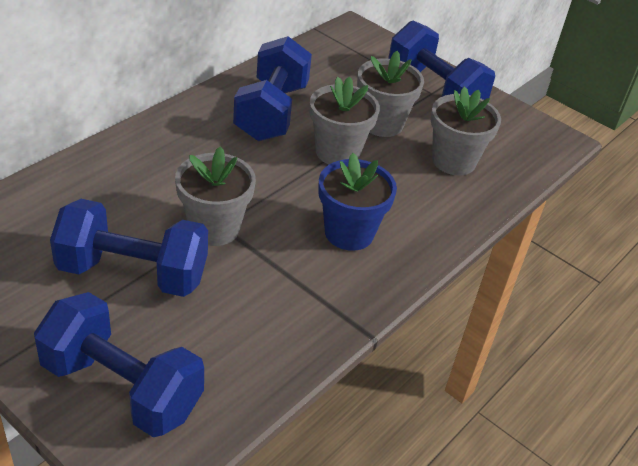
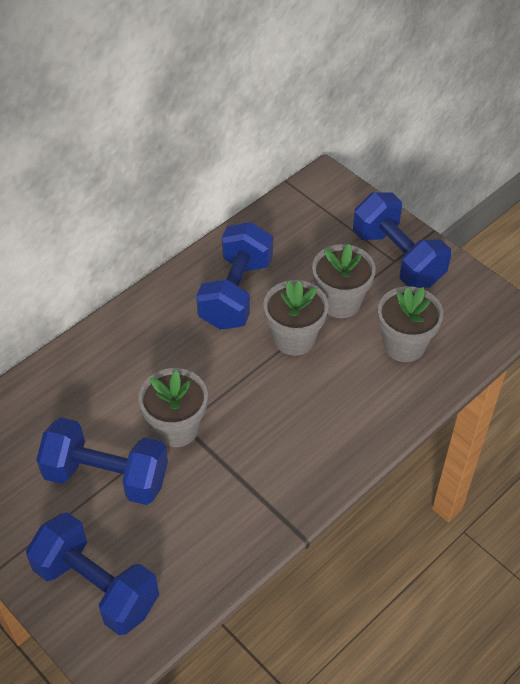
camera: 10 degrees right, 10 degrees up
blue flower pot [318,153,397,251] -> none

